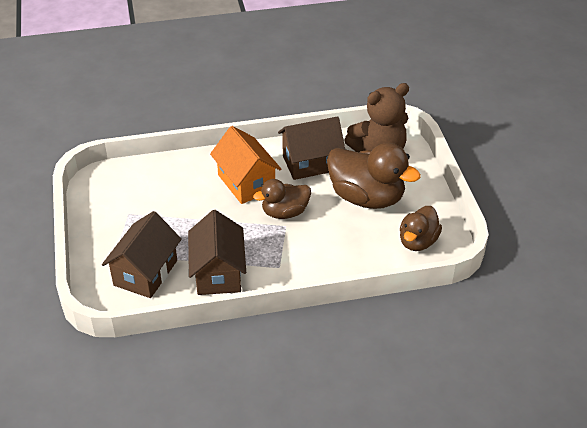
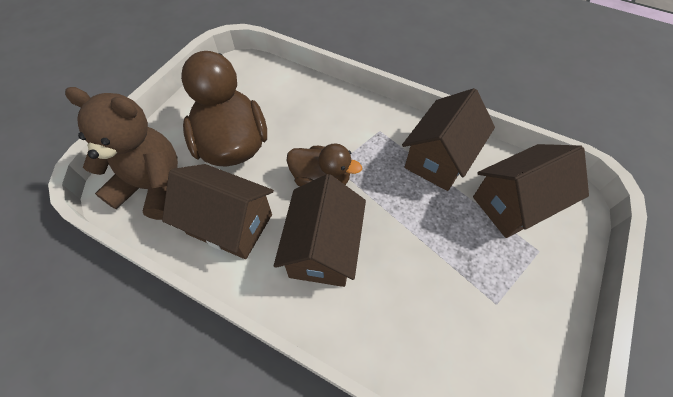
camera: 140 degrees left, 15 degrees up
orange house [210,126,281,204] -> brown house [274,174,366,287]
brown duck [400,206,442,251] -> none

